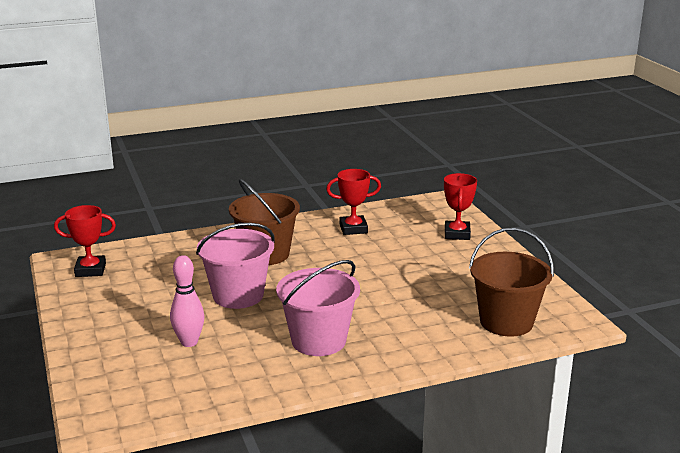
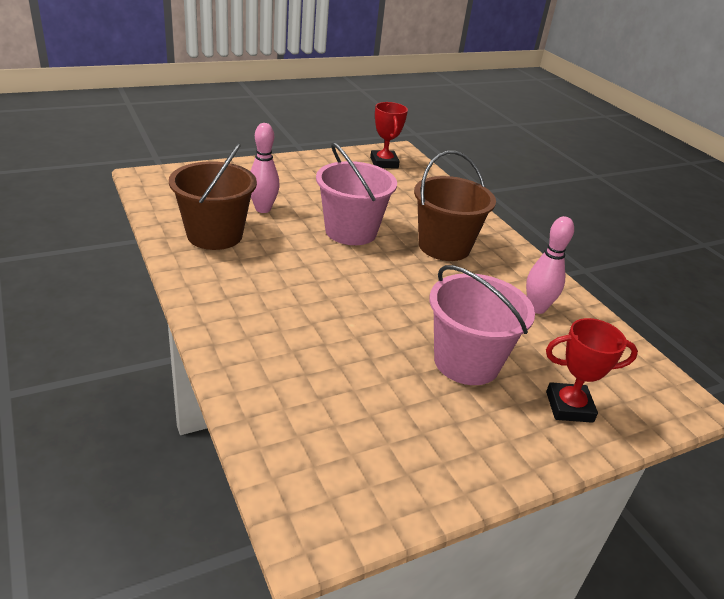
camera: 80 degrees right, 10 degrees up
pink bucket [276,260,360,356] -> pink bucket moved to [429,265,535,385]
red trophy [326,169,381,235] -> pink bowling pin [526,216,574,314]
brown bucket [469,228,554,337] -> brown bucket moved to [169,143,257,250]

